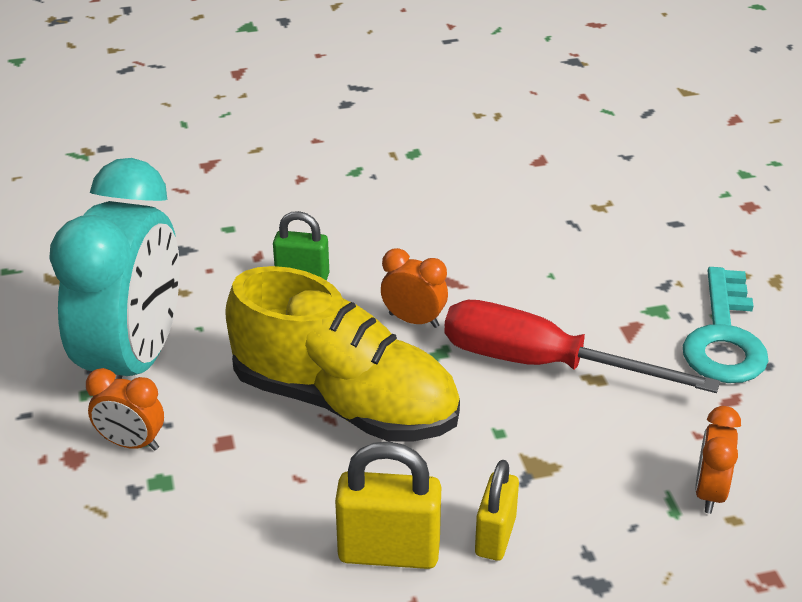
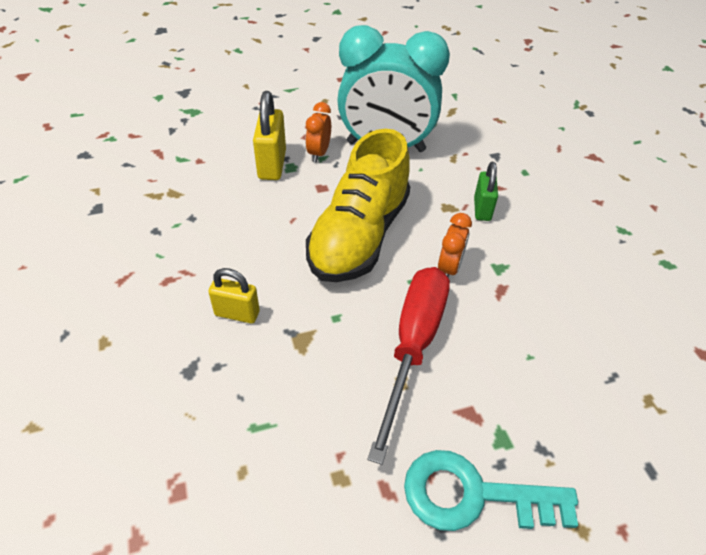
camera: 85 degrees right, 10 degrees up
yellow padlock [335,441,441,569] -> yellow padlock moved to [253,91,286,180]
orange clock [695,406,741,514] -> none

